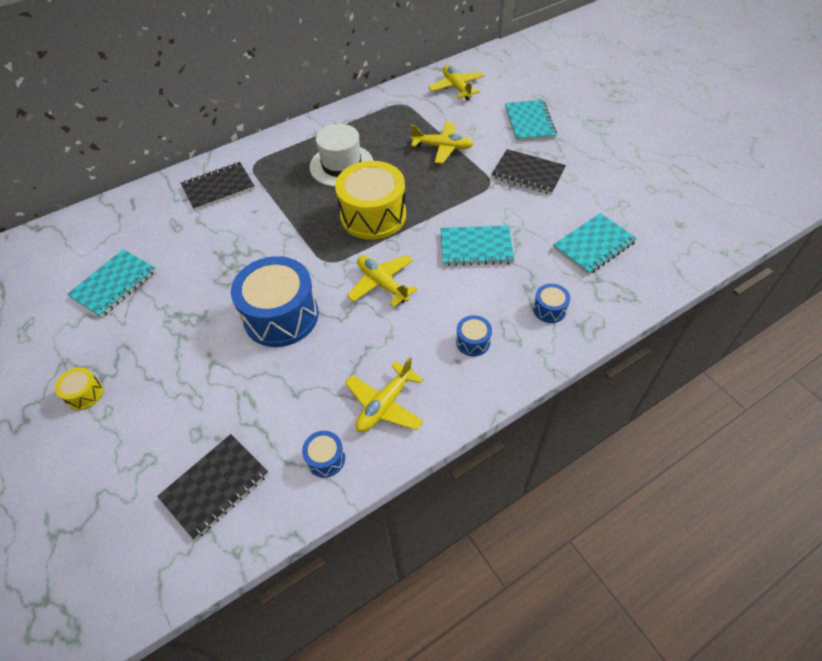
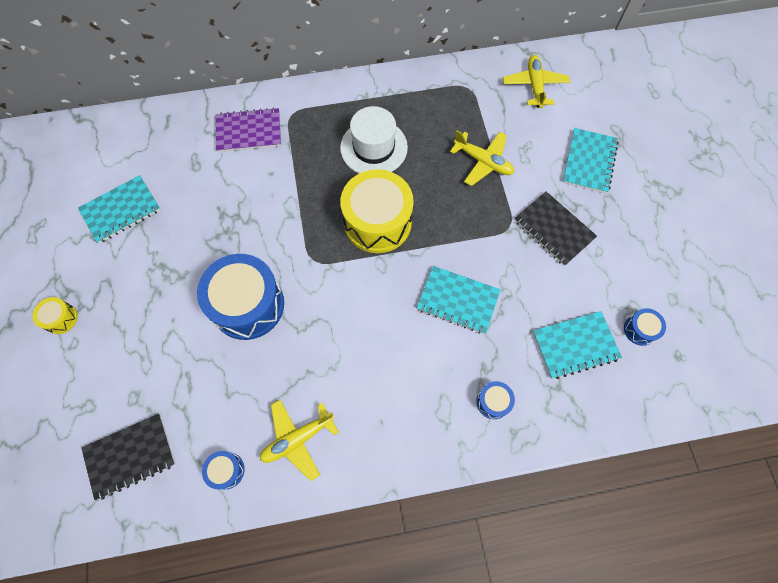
camera: 20 degrees right, 15 degrees up
black notebook [181,162,255,211] -> purple notebook [216,107,281,152]
yellow plane [347,255,418,307] -> none
blue drum [456,315,492,356] -> blue drum moved to [624,308,666,346]

